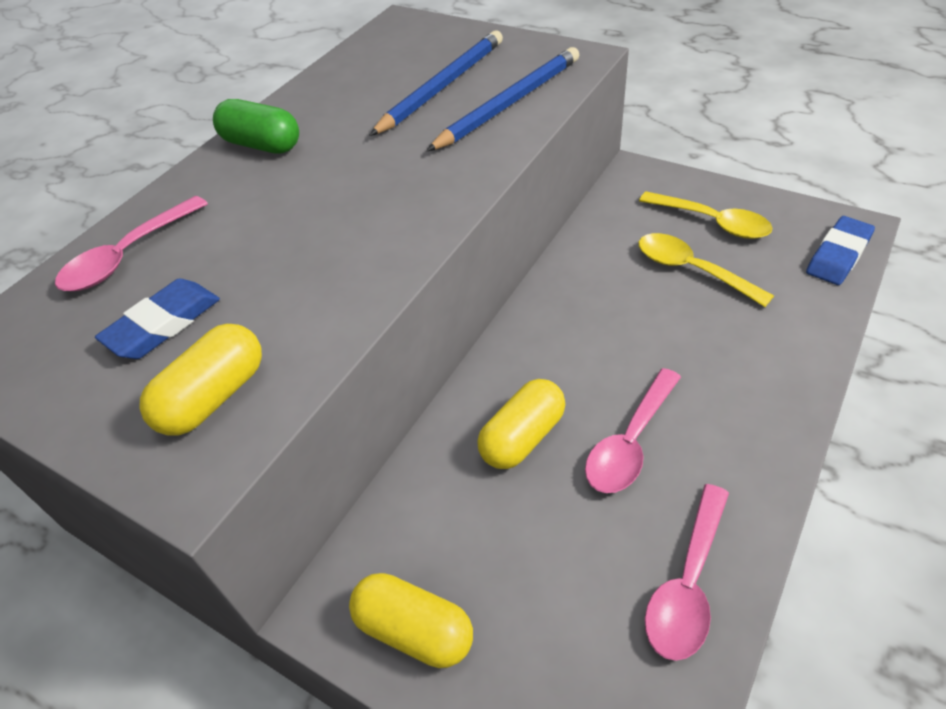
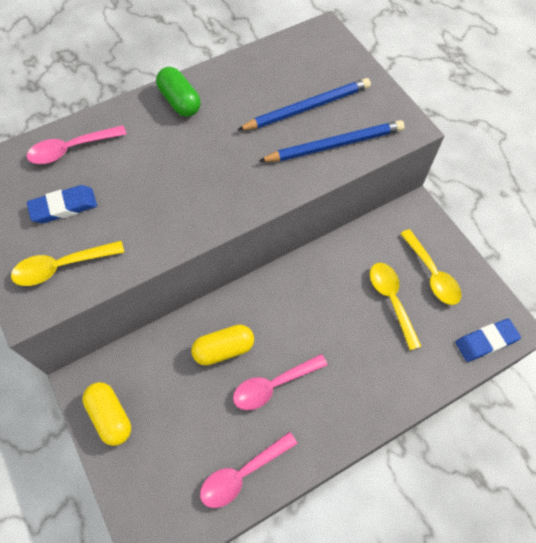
camera: 25 degrees right, 15 degrees up
yellow capsule [139,324,262,436] -> yellow spoon [11,241,124,286]

